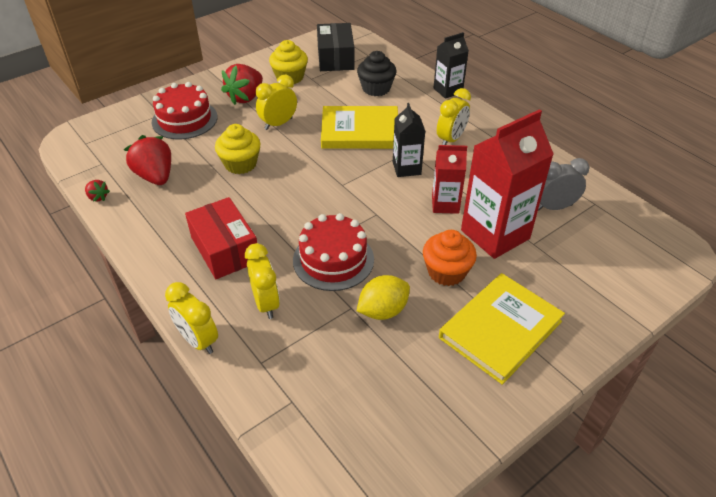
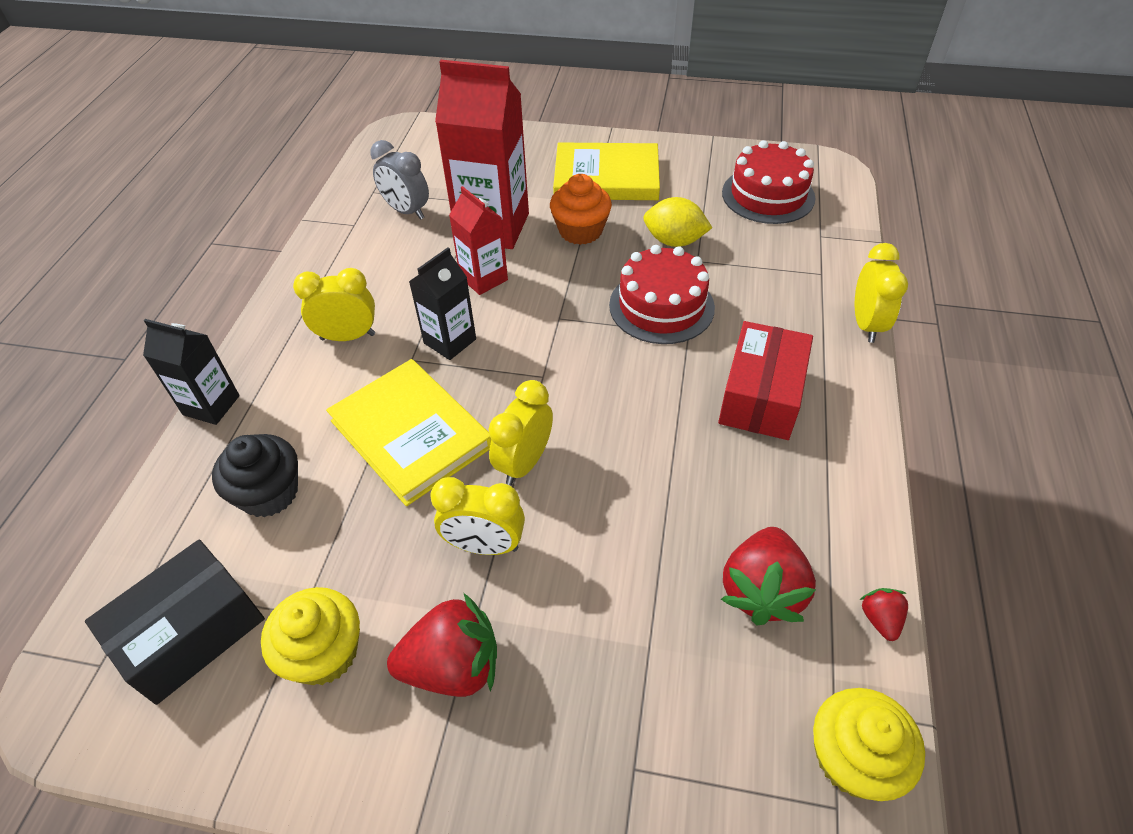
camera: 130 degrees left, 5 degrees up
red cake [152,82,218,139] -> red cake moved to [722,140,815,224]
yellow cupcake [215,124,261,174] -> yellow cupcake moved to [813,688,925,801]
yellow clock [245,243,280,319] -> yellow clock moved to [489,380,553,485]

